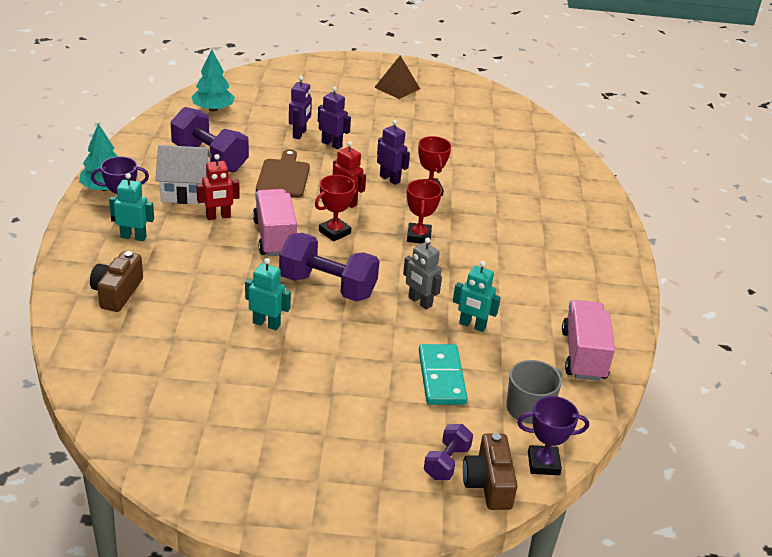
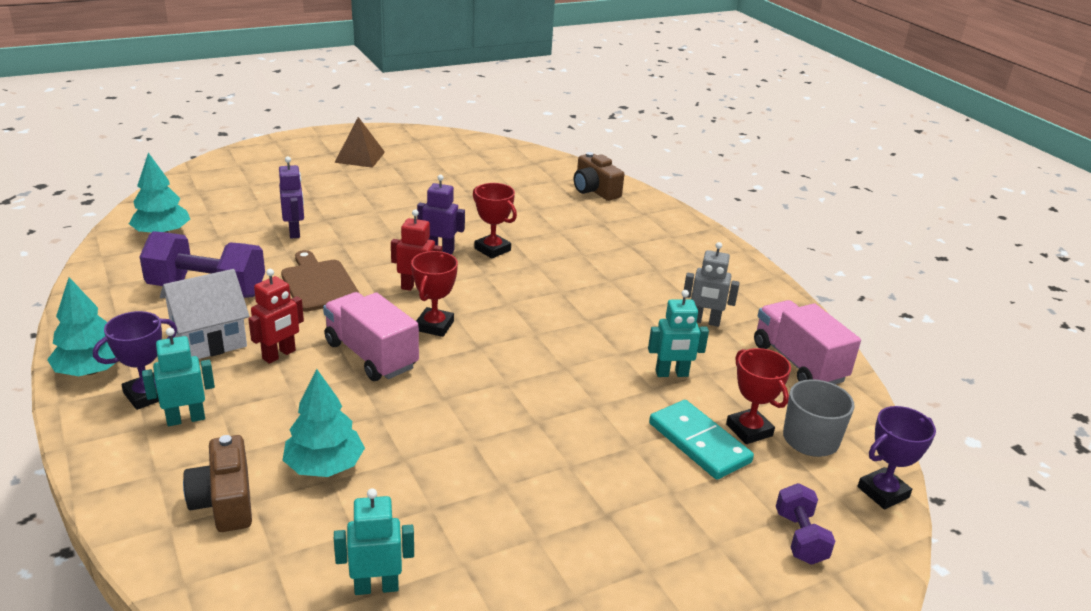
camera: 30 degrees left, 5 degrees down
turquoise robot [245,258,291,330] -> turquoise robot moved to [334,488,414,595]
purple dumbbell [279,233,379,302] -> none
purple robot [318,86,351,149] -> none
grey robot [403,238,442,310] -> grey robot moved to [684,242,740,327]
red trophy [407,179,442,244] -> red trophy moved to [726,348,791,444]
brown camera [463,433,518,510] -> brown camera moved to [574,152,624,201]
none -> turquoise tree [283,369,365,477]

